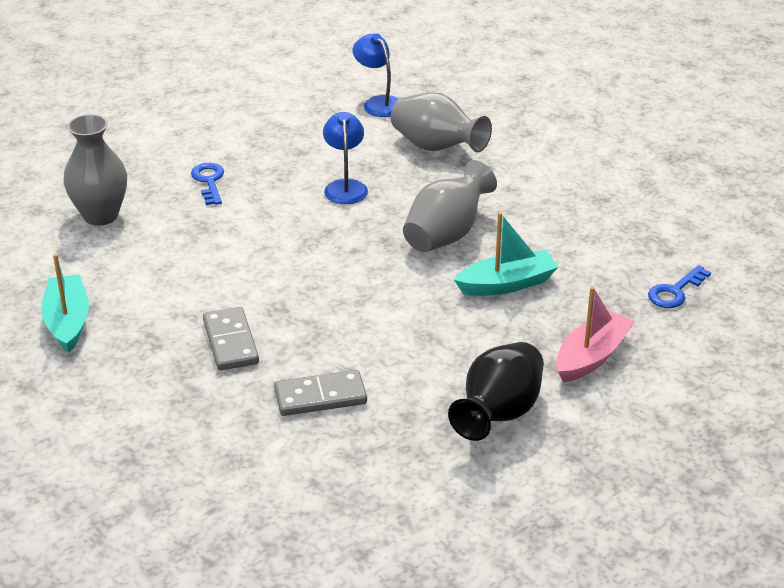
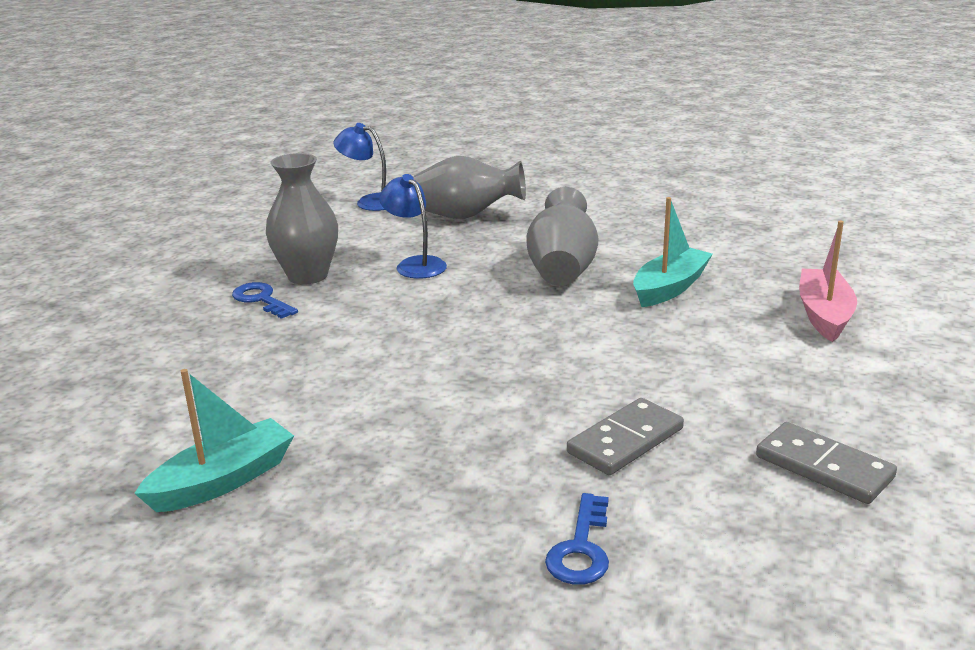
camera: 30 degrees left, 10 degrees down
turquoise boat [41,254,89,353] -> turquoise boat turned 90 degrees clockwise [134,369,294,512]
grey vase [63,114,127,226] -> grey vase moved to [266,153,338,285]
grey domino [203,307,259,371] -> grey domino moved to [756,422,897,504]
black vase [448,342,544,441] -> none
blue key [648,265,711,308] -> blue key moved to [545,493,609,585]

